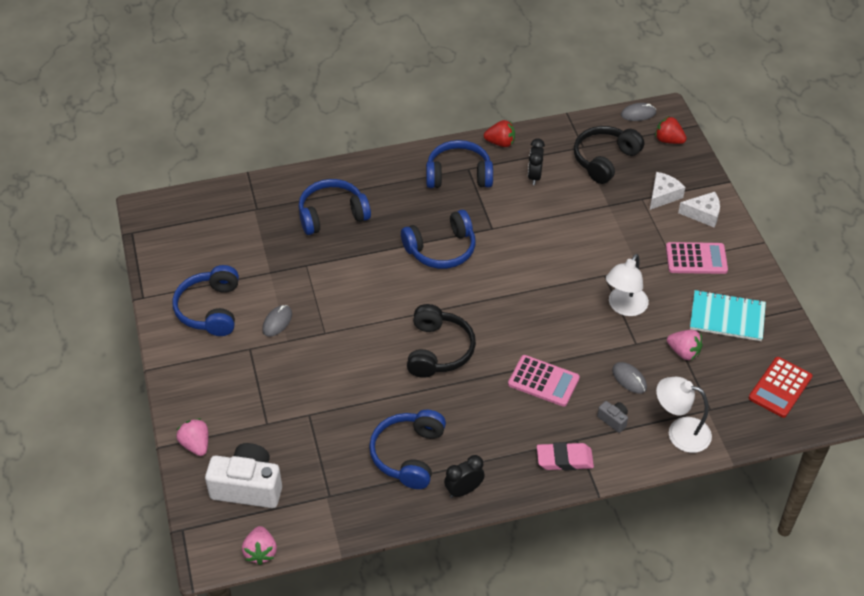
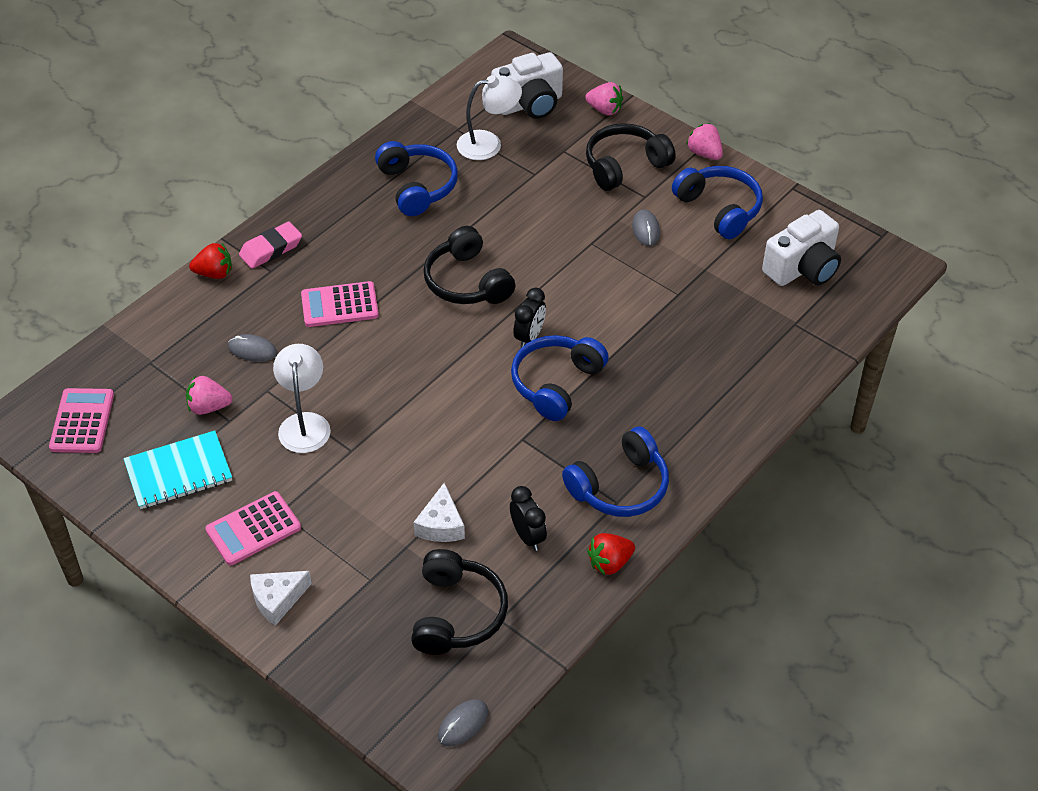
camera: 145 degrees right, 0 degrees up
pink strawberry [242,526,277,565] -> pink strawberry moved to [686,123,723,160]
blue headphones [298,179,371,235] -> none
black clock [444,455,485,498] -> black clock moved to [513,288,546,348]
grey camera [597,401,628,433] -> none
white cheese [650,172,685,210] -> white cheese moved to [413,483,465,542]
red strawberry [655,116,687,144] -> red strawberry moved to [189,243,232,279]
white lamp [656,377,712,453] -> white lamp moved to [457,75,522,160]
red calculator [749,357,812,418] -> pink calculator [49,388,114,453]
none -> black headphones [586,123,676,191]
none -> white camera [762,210,841,286]

